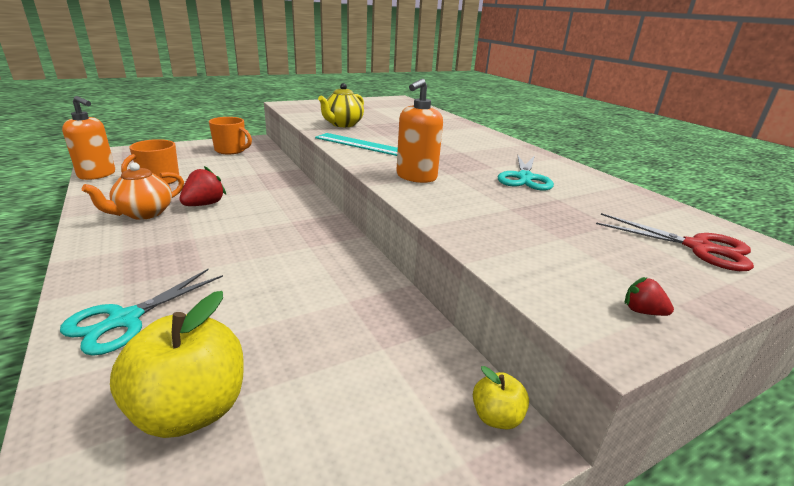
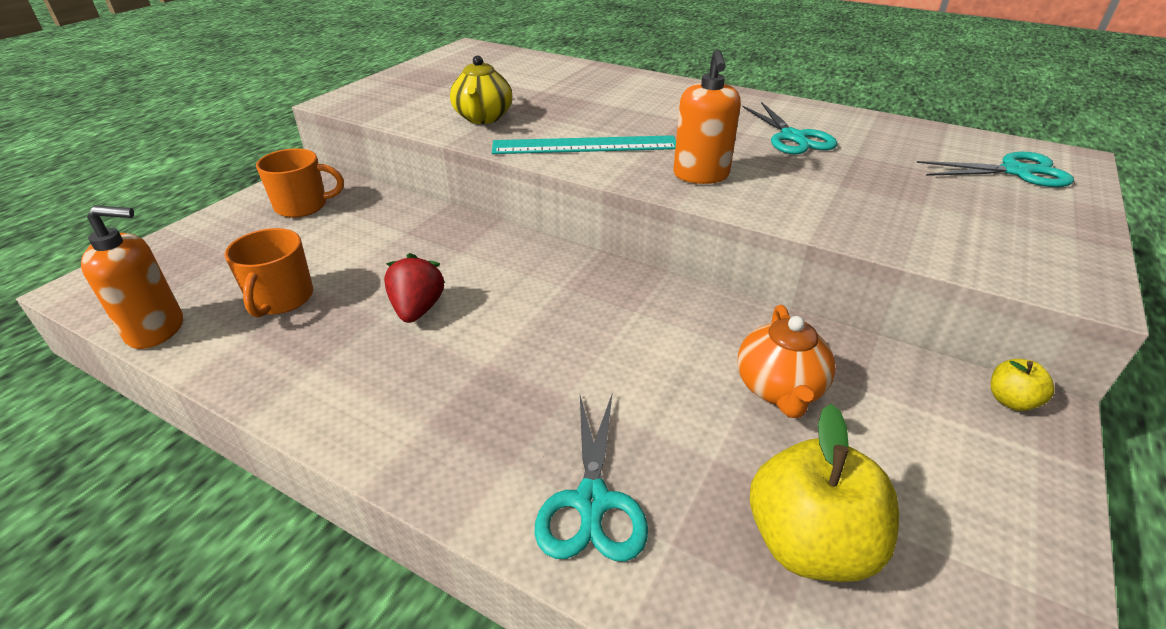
camera: 30 degrees left, 10 degrees up
orange teapot [82,162,184,220] -> orange teapot moved to [737,305,836,418]
red scissors [596,213,754,271] -> turquoise scissors [917,152,1074,187]
red strawberry [625,277,674,316] -> none

